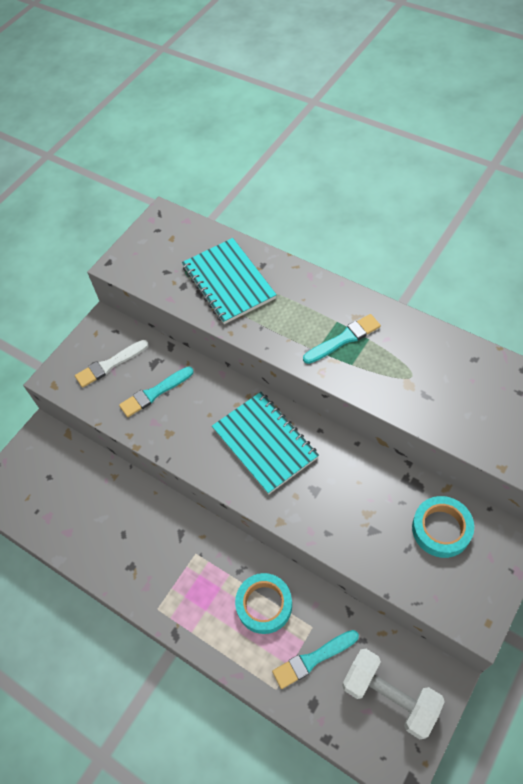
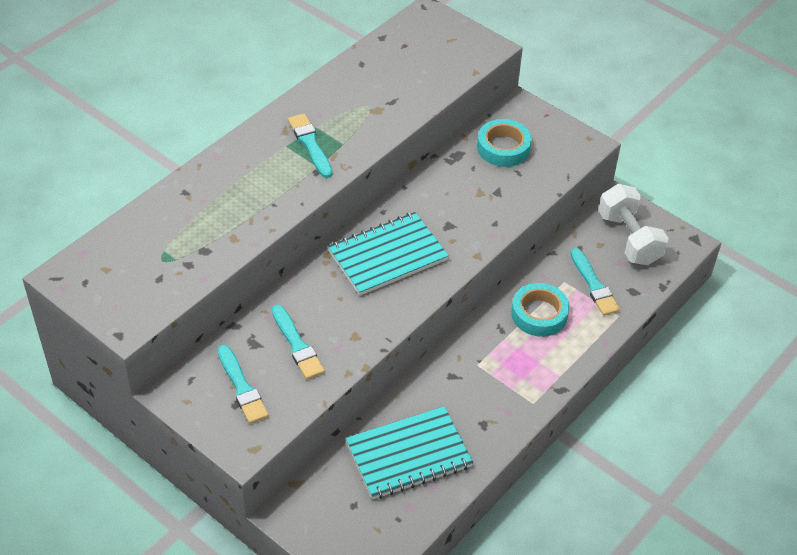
camera: 90 degrees left, 10 degrees down
white brush [75,340,149,388] -> turquoise brush [218,344,269,424]
turquoise notebook [182,238,277,324] -> turquoise notebook moved to [346,406,473,500]
white dumbbell [342,649,445,739] -> white dumbbell turned 60 degrees counterclockwise [598,184,669,265]

